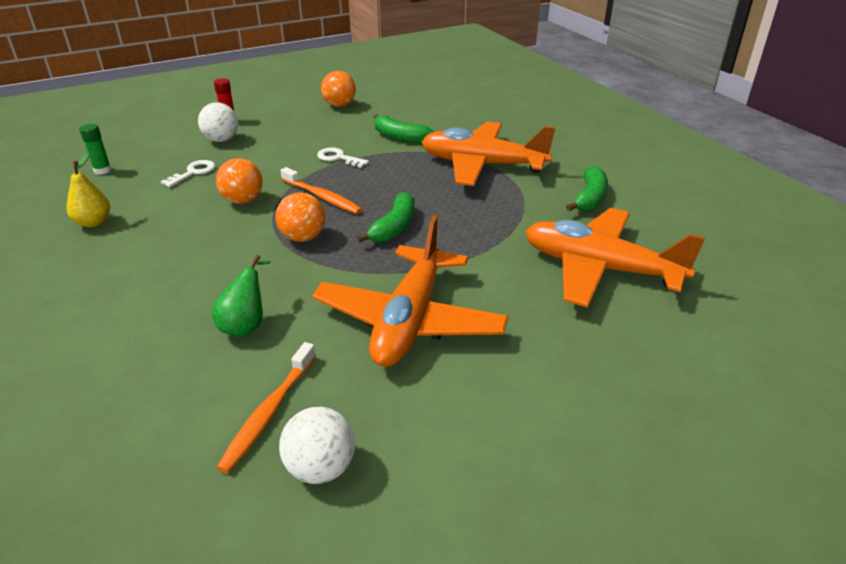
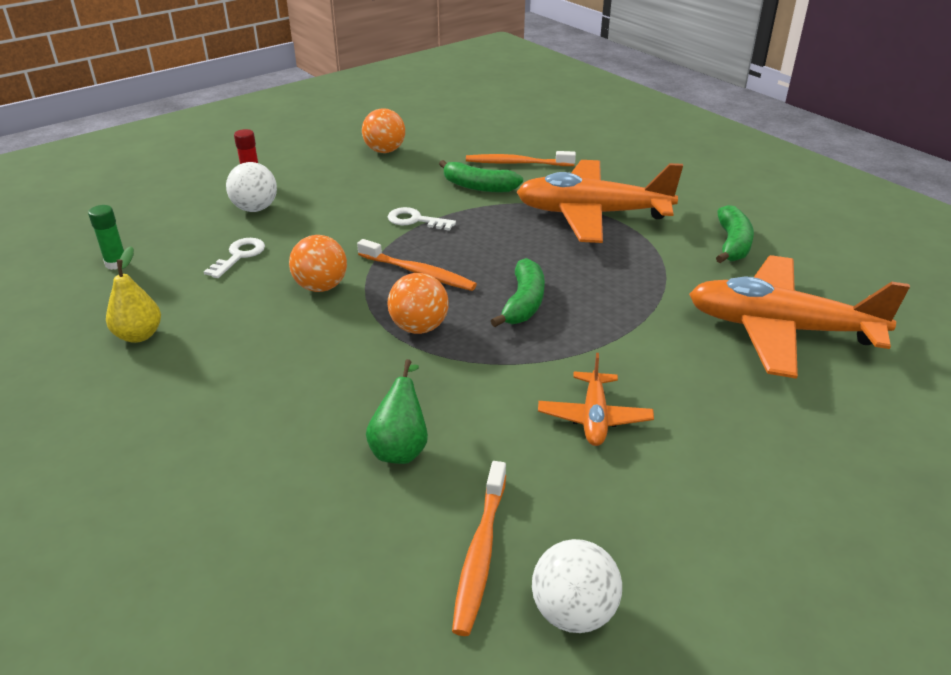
camera: 10 degrees left, 0 degrees up
orange plane [312,215,508,367] -> orange plane [538,353,654,446], size x0.49
none -> orange toothbrush [466,151,576,166]

